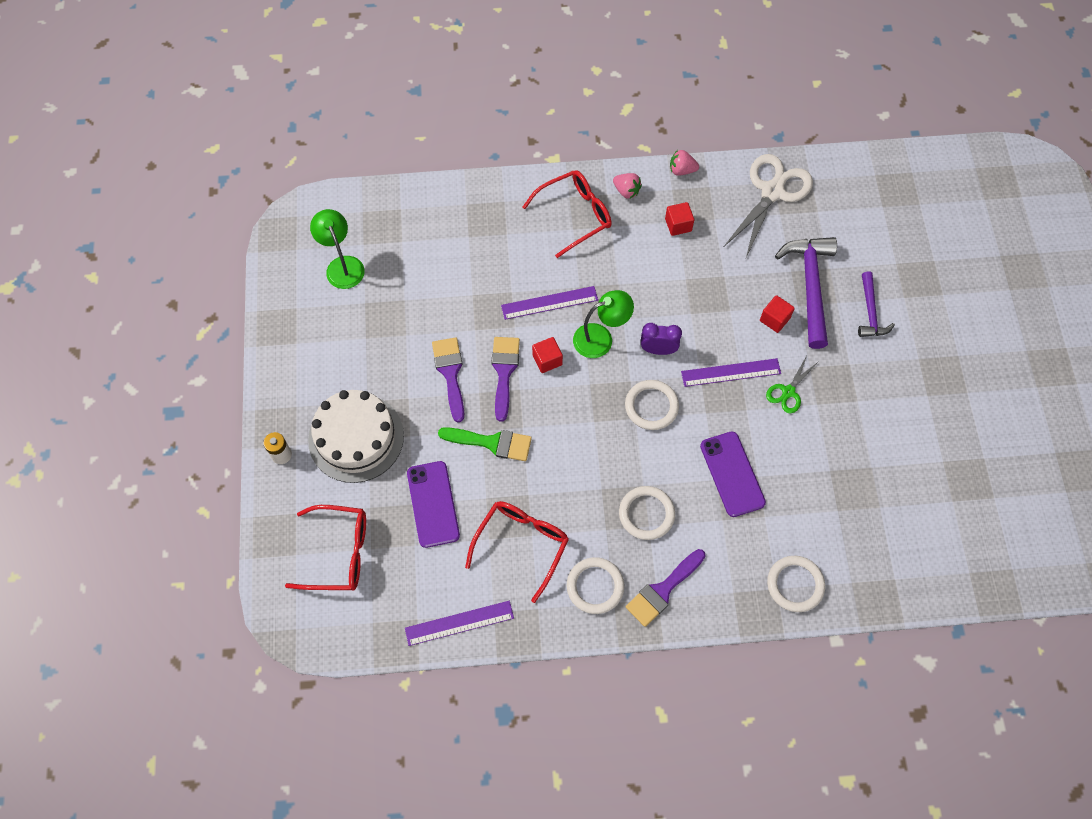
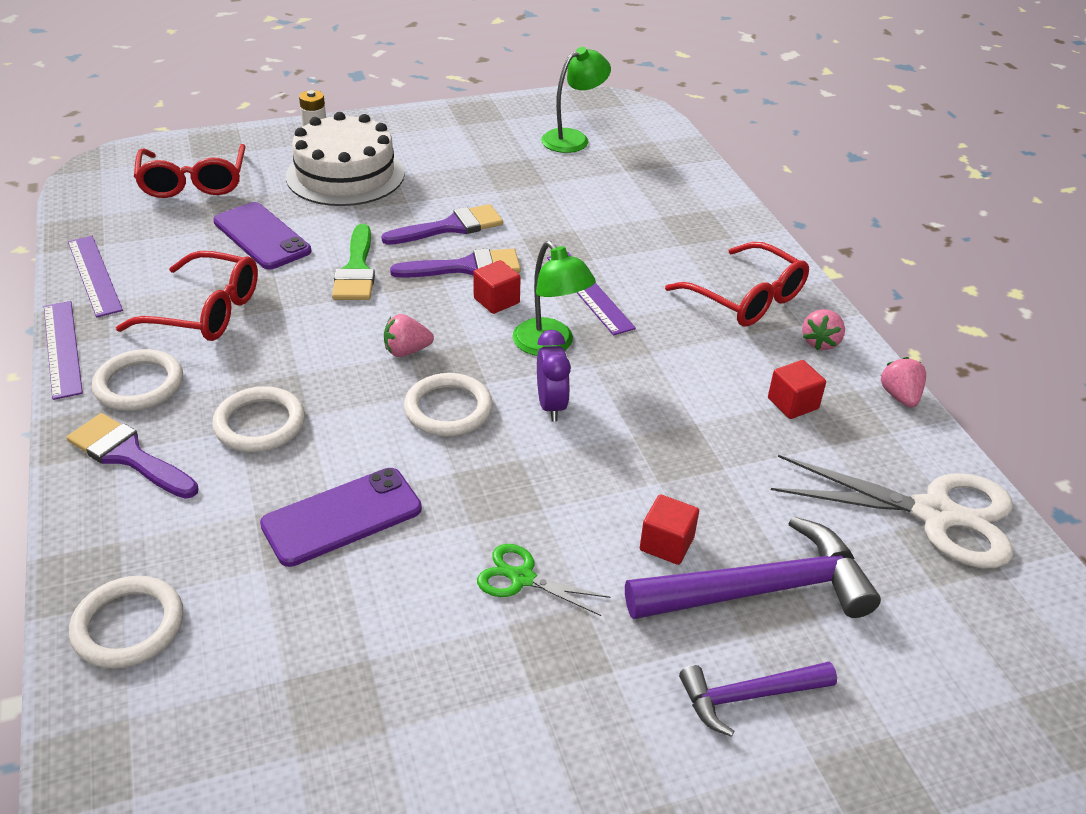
camera: 75 degrees right, 25 degrees down
purple phone [407,461,460,548] -> purple phone turned 75 degrees clockwise [213,202,311,269]
purple ruler [681,358,781,387] -> purple ruler moved to [44,301,83,400]
none -> pink strawberry [384,314,434,357]

